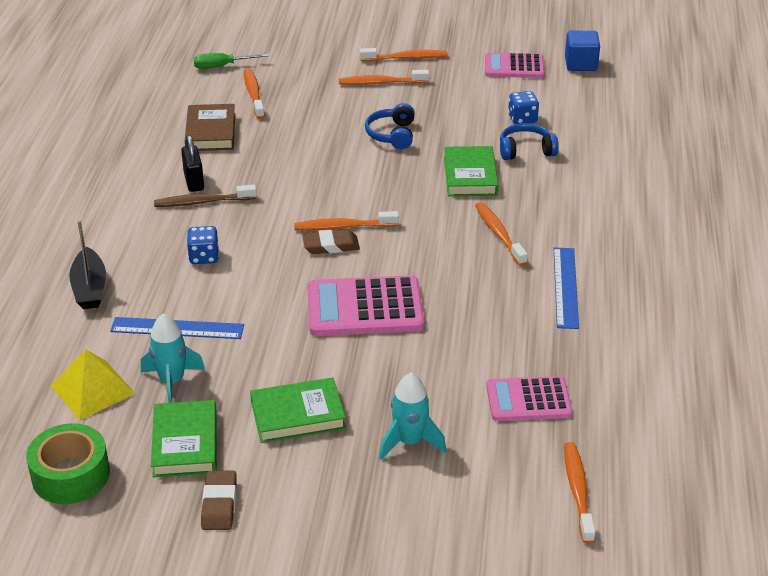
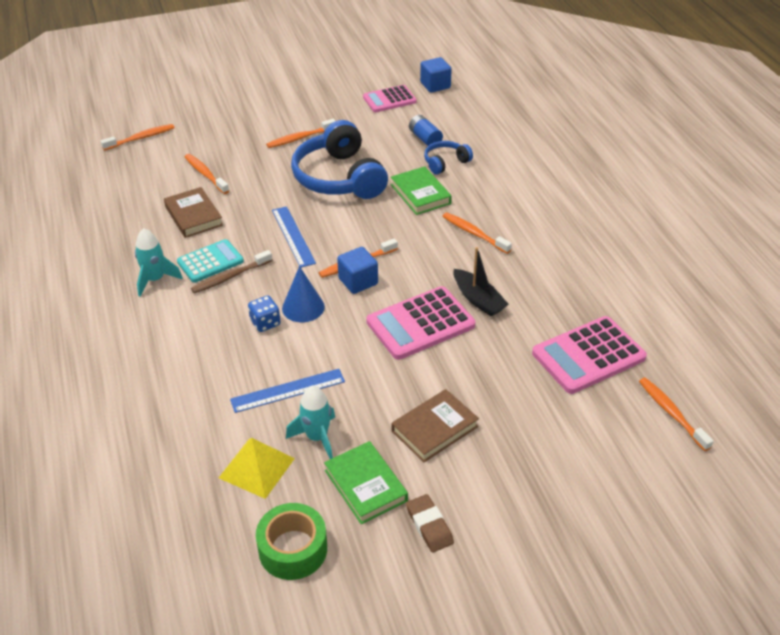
camera: 25 degrees left, 5 degrees up
black boat [69,220,106,309] -> black boat moved to [453,247,509,316]
black padlock [181,135,204,192] -> turquoise calculator [177,239,244,283]
green screwdriver [194,53,269,69] -> none
green book [250,377,346,443] -> brown book [392,389,479,462]
brown eraser [302,229,360,254] -> blue cube [337,247,378,294]
orange toothbrush [360,48,448,61] -> orange toothbrush moved to [101,124,175,151]
blue headphones [365,103,415,149] -> blue headphones [291,120,388,199], size x2.08
turquoise rocket [379,373,446,460] -> turquoise rocket moved to [135,228,183,296]
pink calculator [486,376,572,421] -> pink calculator [532,316,647,394], size x1.53
blue dice [508,91,539,124] -> blue battery [409,115,443,146]
blue ruler [554,247,579,329] -> blue ruler moved to [272,206,316,268]
none -> blue cone [282,266,325,322]

